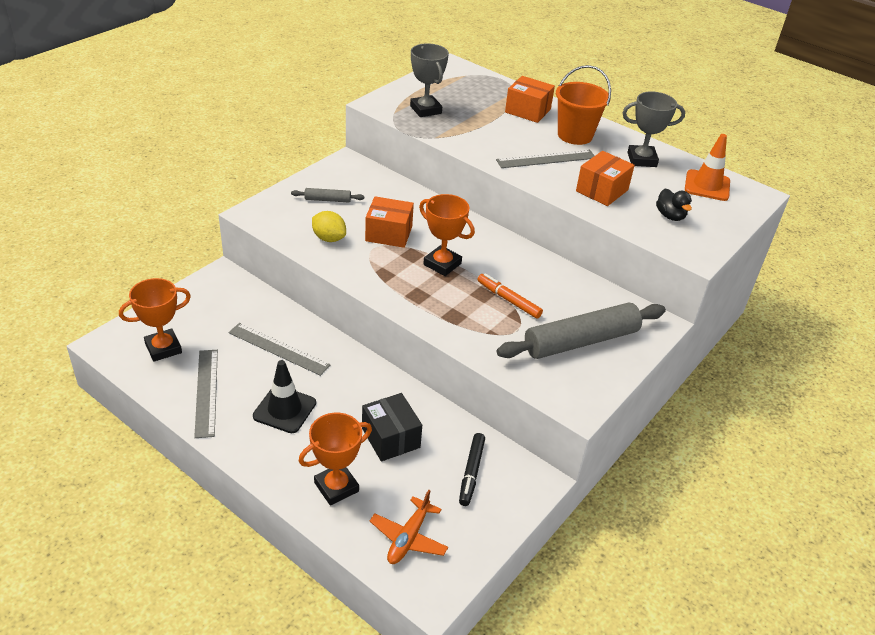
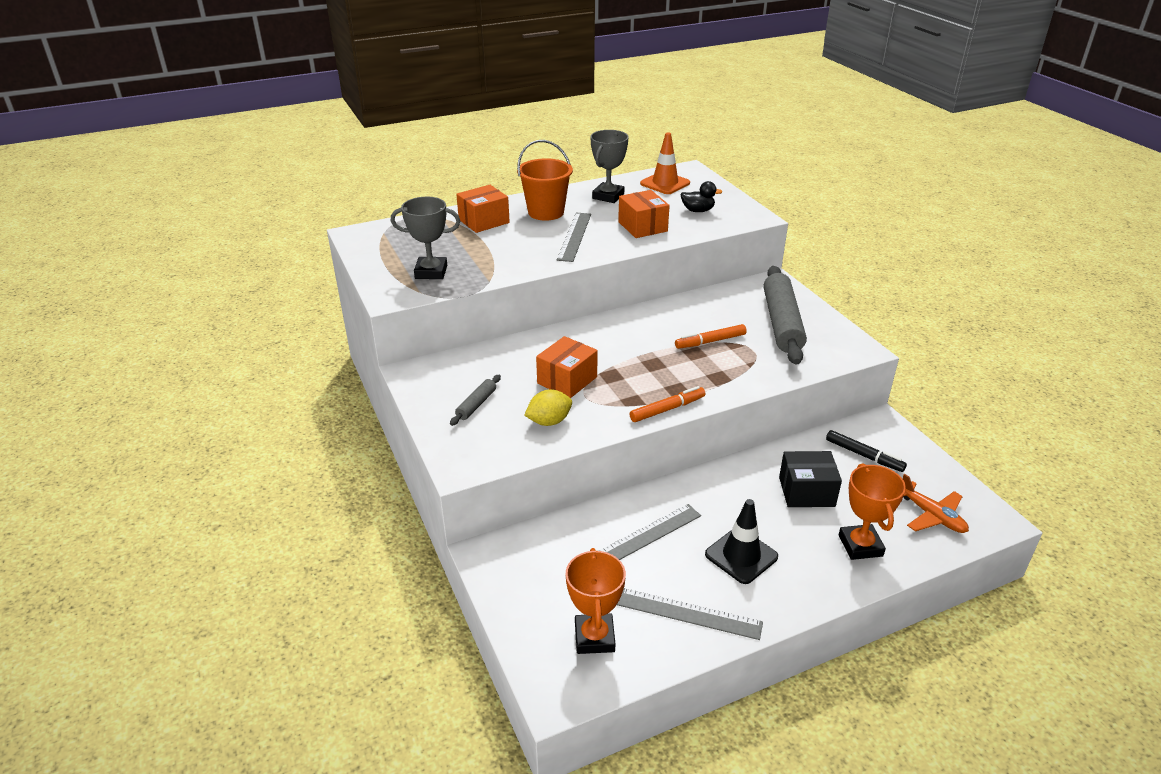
camera: 60 degrees left, 5 degrees down
orange trophy [419,194,475,276] -> none
none -> orange marker [630,386,705,422]

